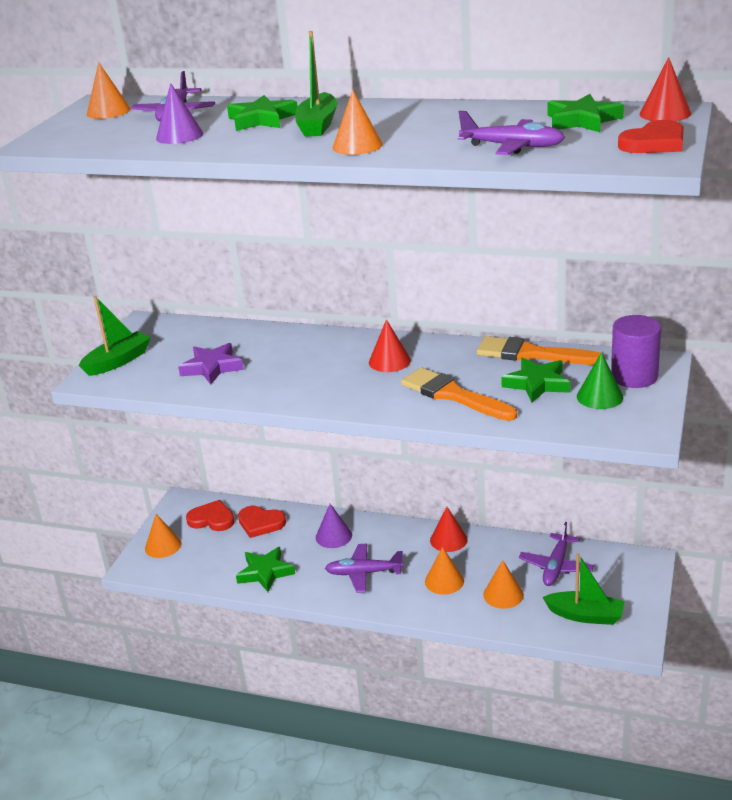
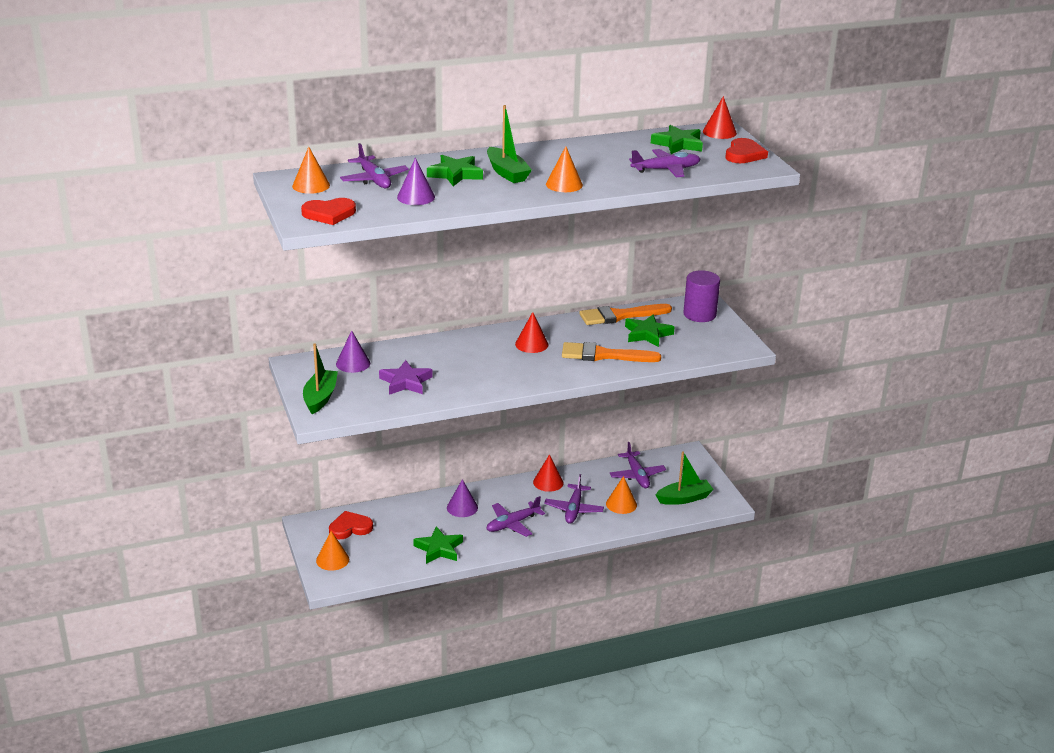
camera: 40 degrees left, 0 degrees up
red heart [238,506,286,538] -> red heart moved to [301,198,356,225]
orange cone [425,547,464,595] -> purple plane [544,474,604,524]
green cone [577,352,623,409] -> none
none -> purple cone [336,330,370,373]

